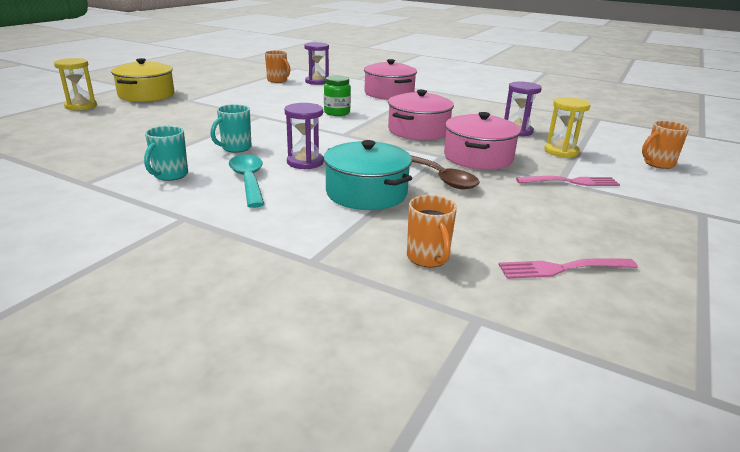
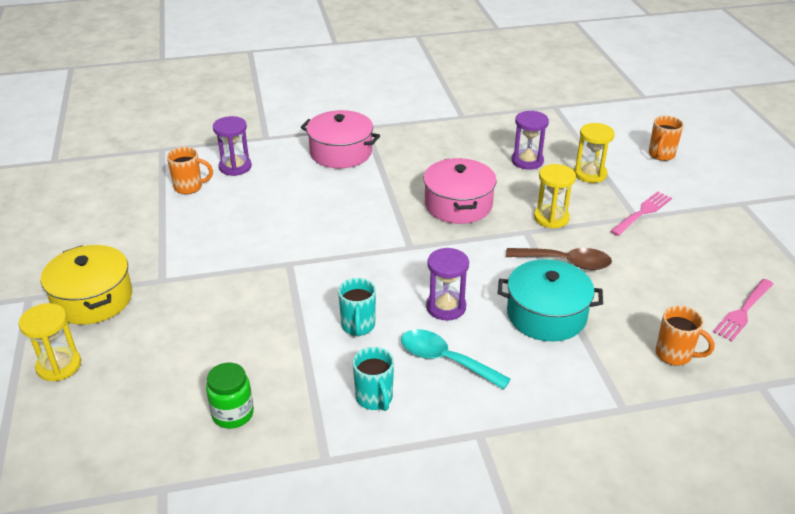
camera: 40 degrees left, 10 degrees up
green jar [324,75,351,116] -> green jar moved to [206,363,254,429]
pink pot [444,112,521,170] -> yellow hourglass [534,164,576,228]

